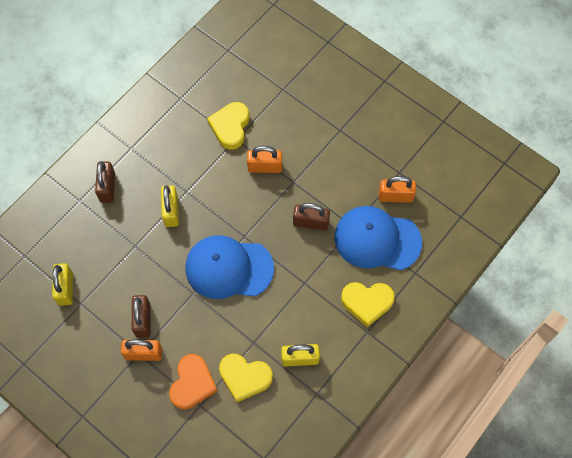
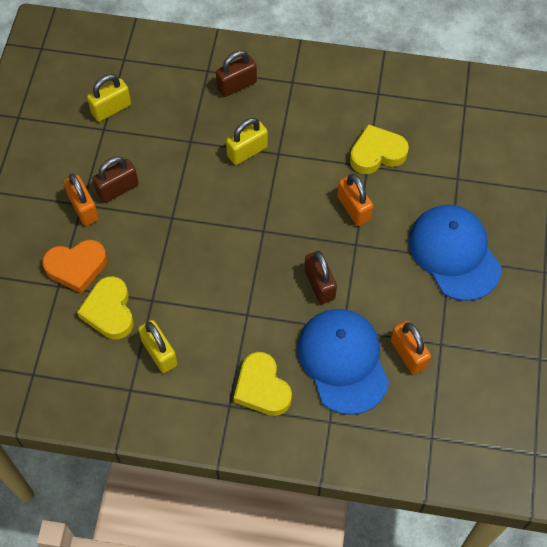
camera: 60 degrees right, 5 degrees down
blue cap [186,235,274,299] -> blue cap moved to [408,205,502,301]

